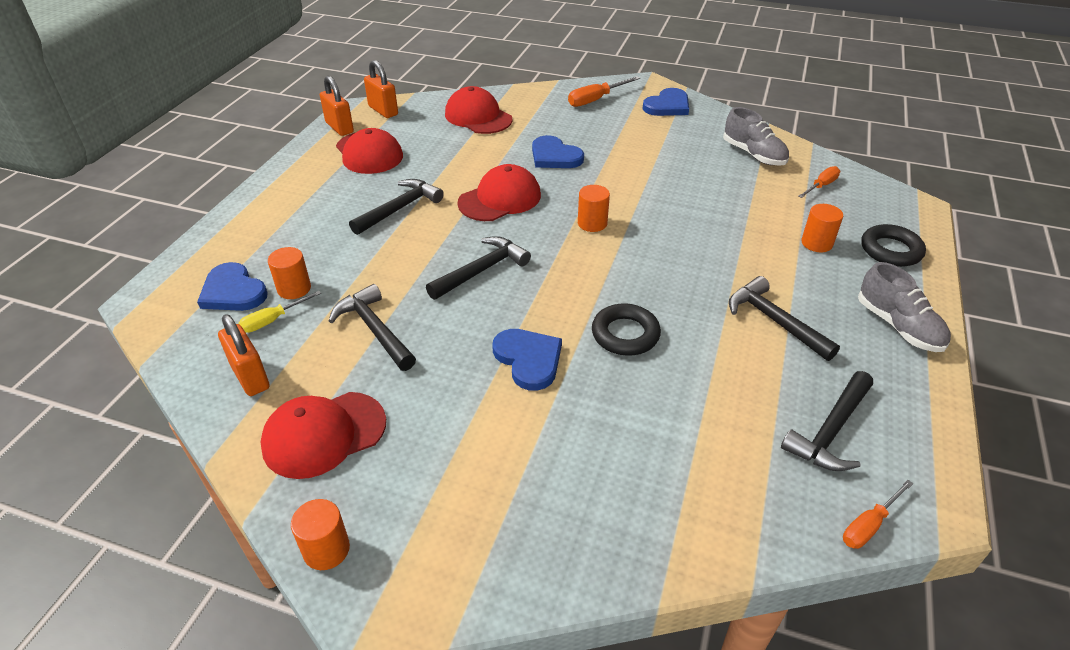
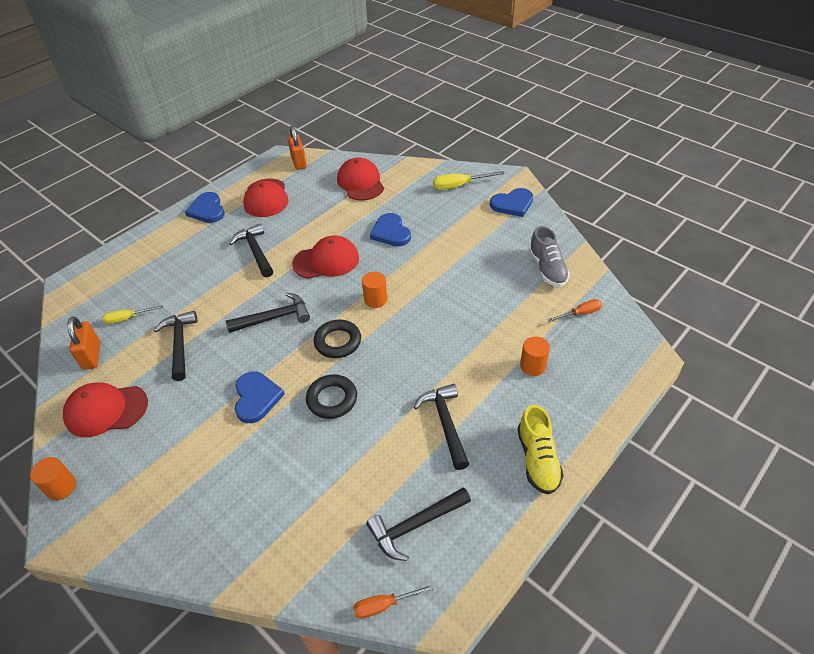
camera: 25 degrees right, 5 degrees up
blue heart [197,262,268,311] -> blue heart moved to [185,192,225,223]
orange cylinder [268,247,311,299] -> none
orange padlock [320,76,354,136] -> none
black hammer [349,179,444,235] -> black hammer turned 90 degrees counterclockwise [229,223,273,277]
orange screwdriver [568,76,640,107] -> yellow screwdriver [433,171,505,190]
grey shoe [858,262,951,352] -> yellow shoe [517,405,564,495]
black ring [862,224,926,267] -> black ring moved to [314,319,361,358]

